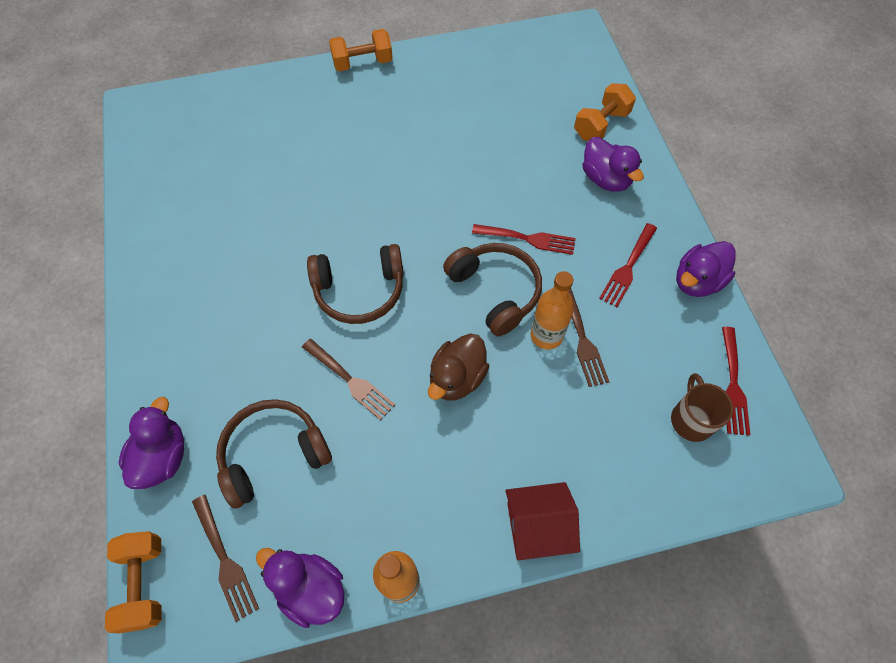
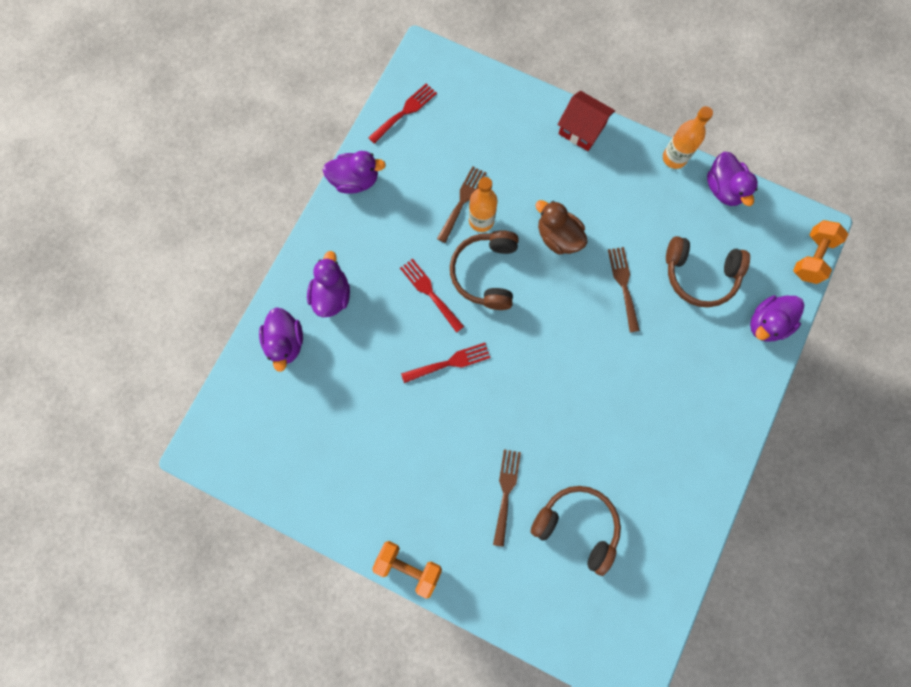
camera: 140 degrees left, 15 degrees up
brown fork [192,495,259,622] -> brown fork moved to [493,449,521,547]
brown headphones [307,244,404,324] -> brown headphones moved to [531,486,621,576]
brown duck [428,333,489,401] -> brown duck turned 120 degrees counterclockwise [535,200,588,254]
orange dumbbell [574,83,636,141] -> purple duck [259,308,303,372]
red fork [599,223,657,307] -> red fork moved to [401,343,491,383]
brown mug [671,373,734,442] -> none

